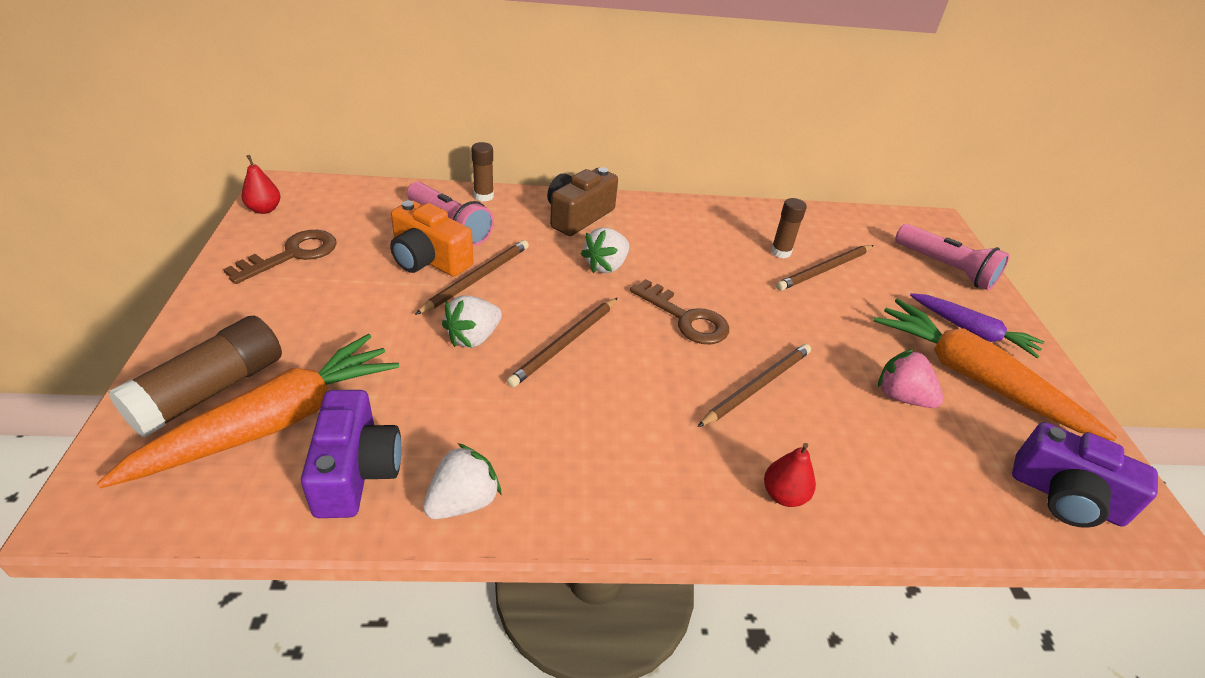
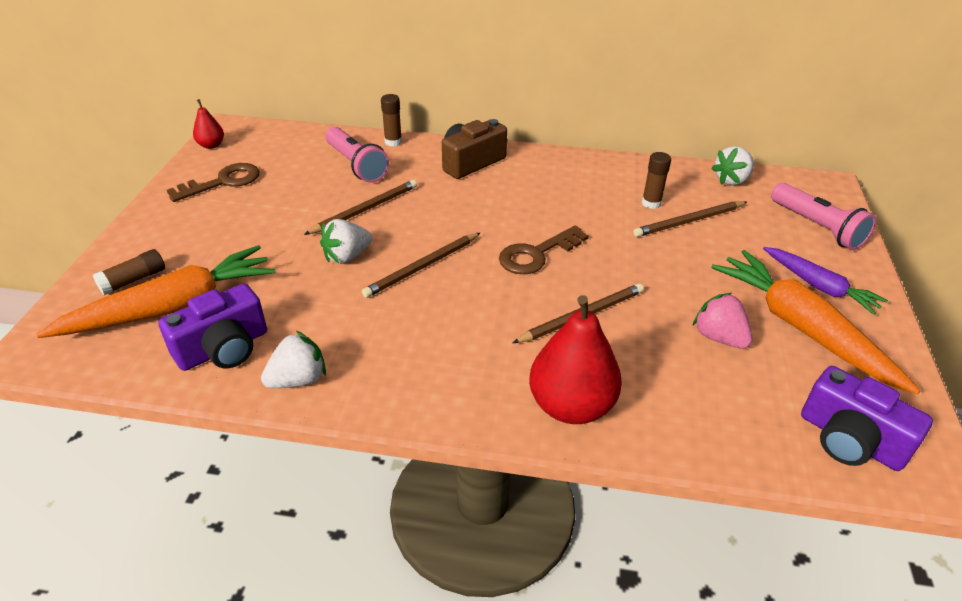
camera: 15 degrees right, 0 degrees up
brown glue stick [108,316,282,438] -> brown glue stick [93,249,165,295], size x0.55
purple camera [301,390,402,518] -> purple camera turned 45 degrees clockwise [158,284,267,371]
orange camera [390,200,473,276] -> none
white strawberry [581,227,629,273] -> white strawberry moved to [711,146,754,185]
brown key [630,279,729,344] -> brown key turned 90 degrees clockwise [499,226,589,274]
red pear [764,443,816,507] -> red pear [529,295,622,424], size x2.01

